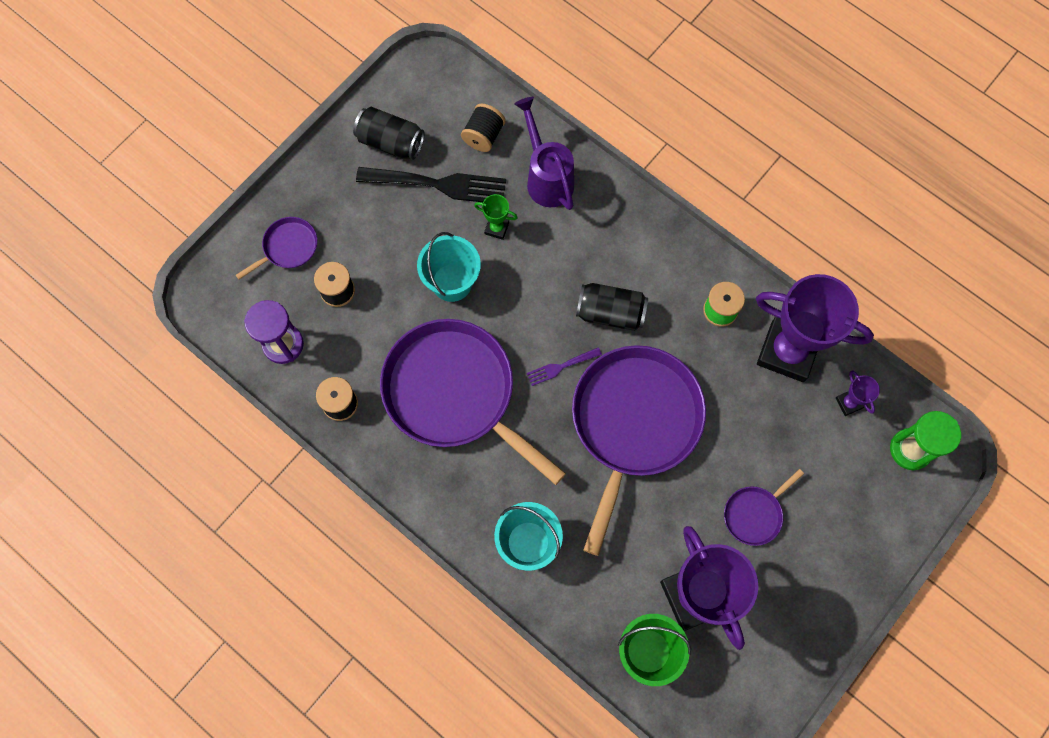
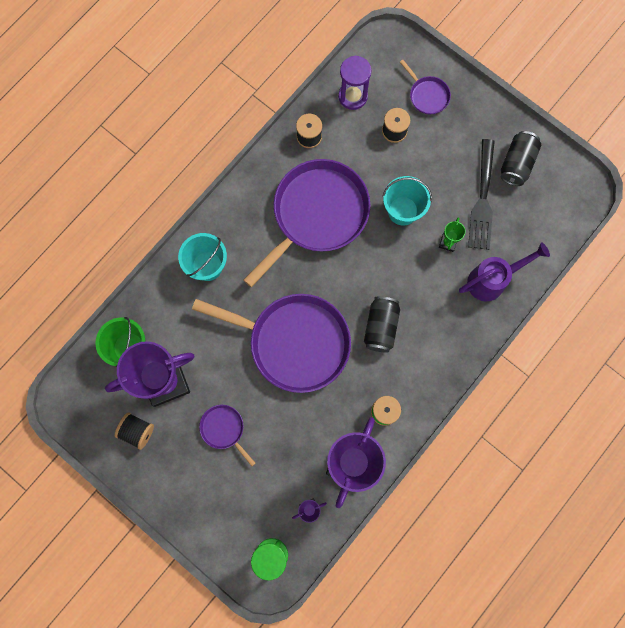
camera: 90 degrees right, 5 degrees up
black spool [461,103,506,152] -> black spool moved to [115,412,154,450]
purple fork [526,347,602,386] -> none

